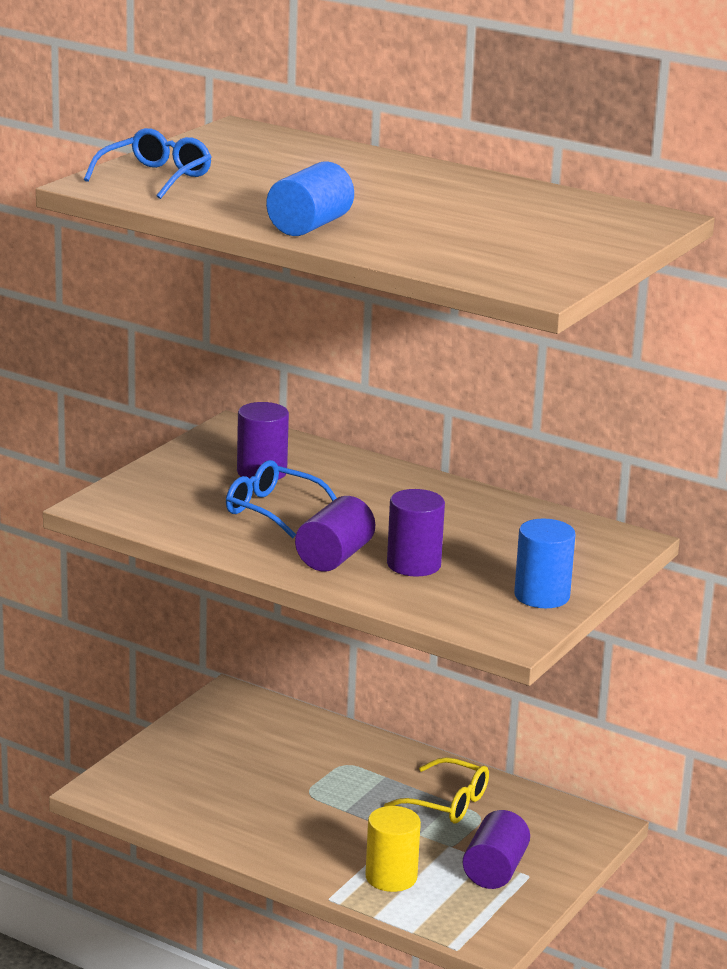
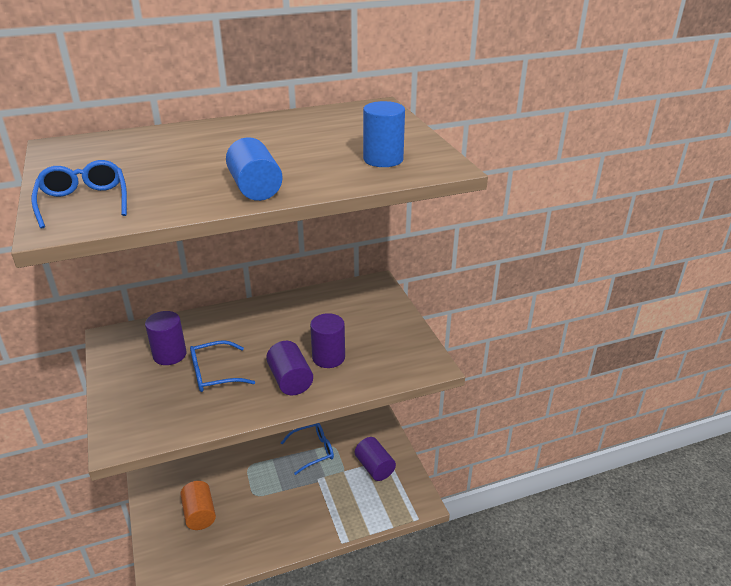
camera: 50 degrees left, 10 degrees up
yellow cylinder [365,806,421,892] -> none
yellow glasses [384,757,489,824] -> blue glasses [281,423,334,475]
blue cylinder [514,519,576,608] -> blue cylinder moved to [363,101,405,167]
none -> orange cylinder [180,481,216,530]

